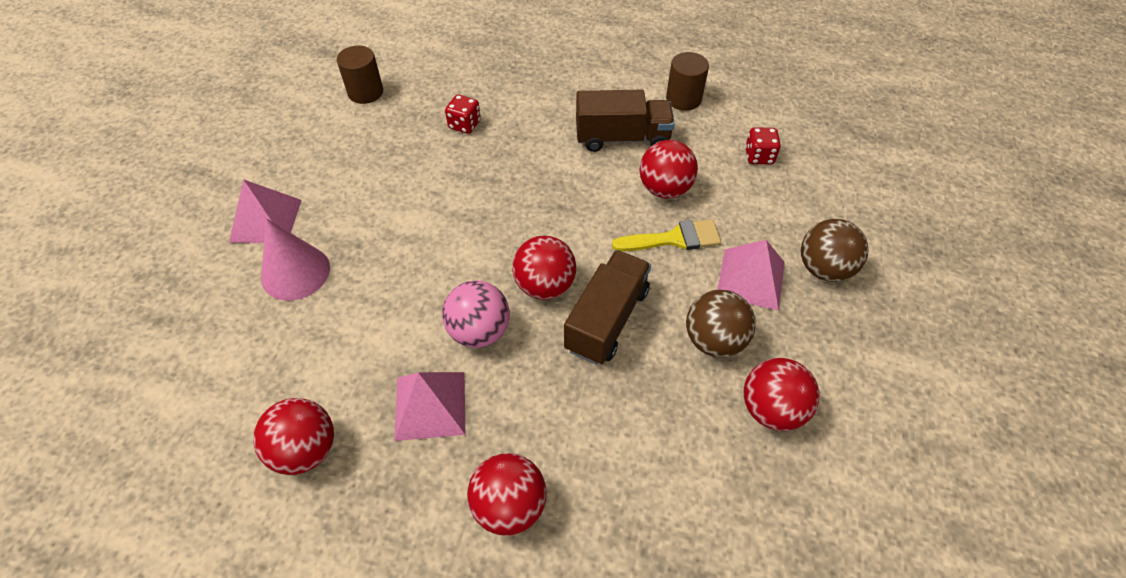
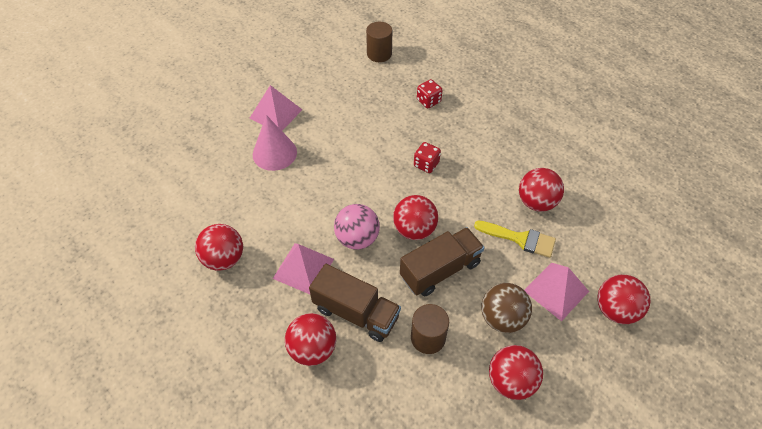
camera: 30 degrees right, 0 degrees up
brown truck [576,90,675,152] -> brown truck moved to [309,264,401,342]
brown cylinder [666,52,709,111] -> brown cylinder moved to [411,304,449,354]
red dice [745,127,781,164] -> red dice moved to [414,142,441,173]
brown ball [801,219,868,282] -> red ball [598,275,650,324]

